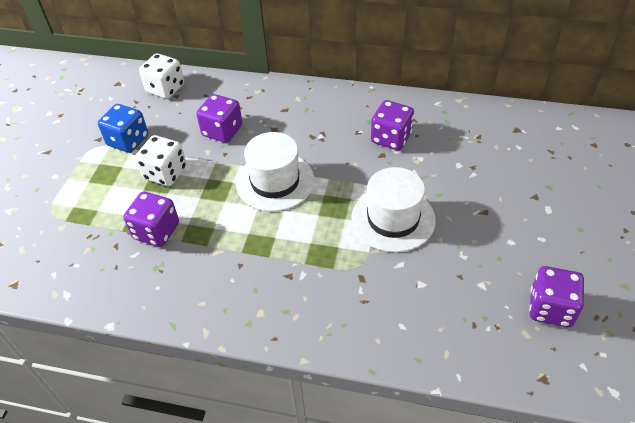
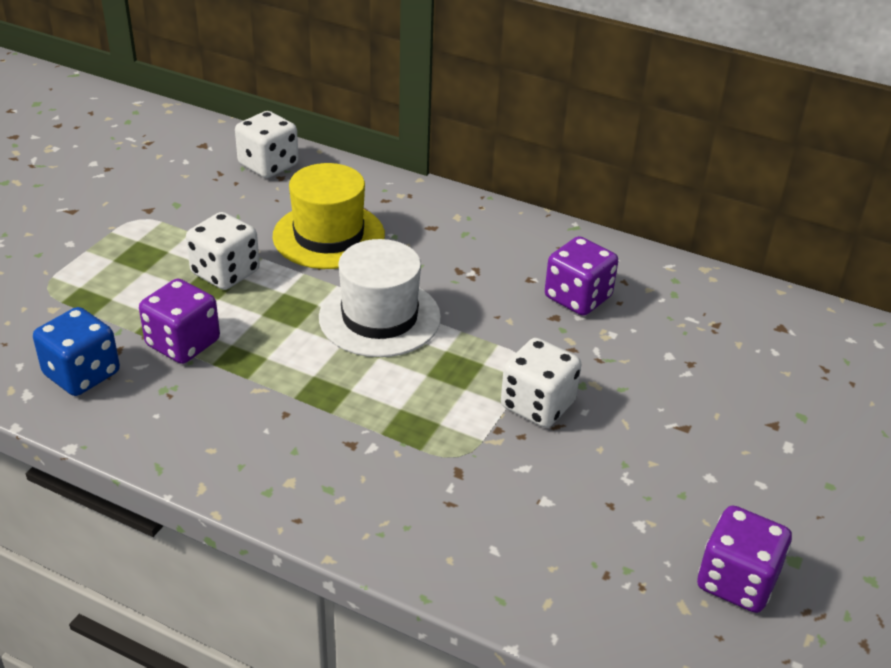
camera: 10 degrees right, 10 degrees down
blue dice [98,104,148,153] -> blue dice moved to [33,307,120,396]
purple dice [196,94,242,143] -> yellow hat [272,163,385,269]
white hat [351,167,436,253] -> white dice [501,338,581,428]

